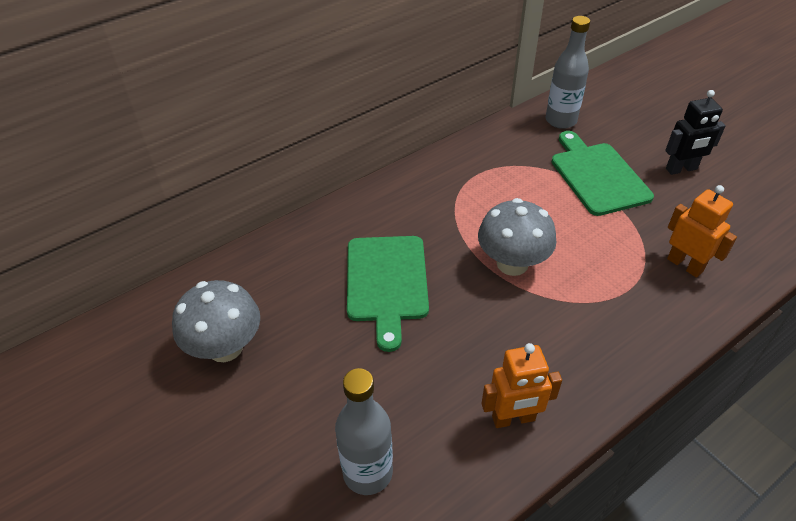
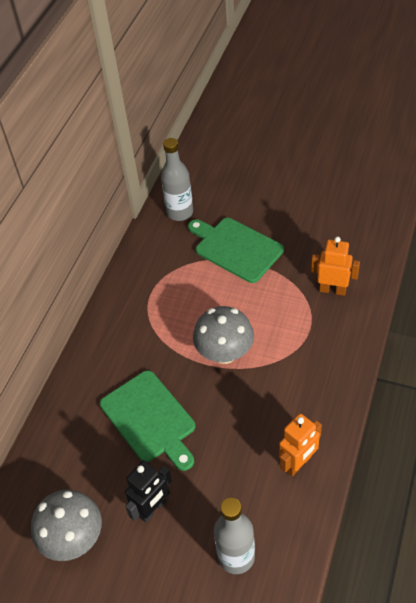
camera: 30 degrees left, 5 degrees up
black robot [665,90,726,175] -> black robot moved to [125,461,172,523]

